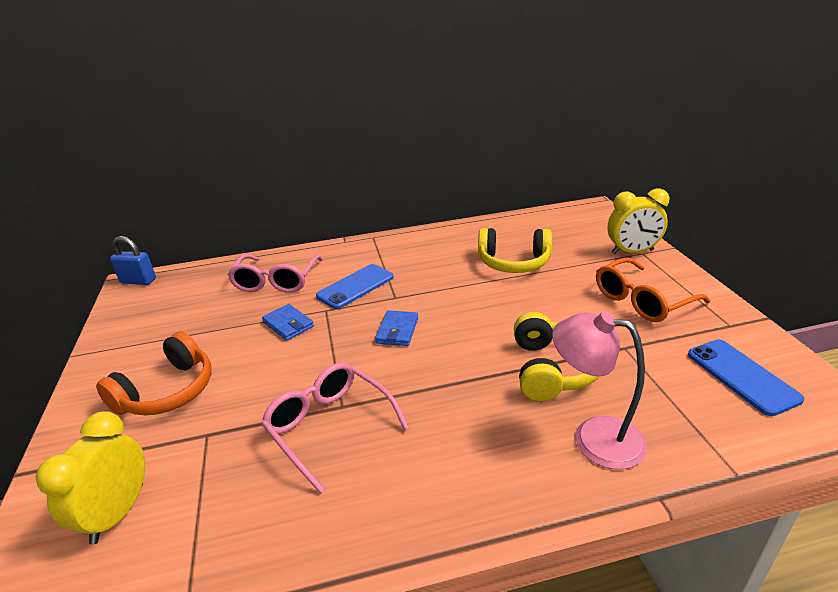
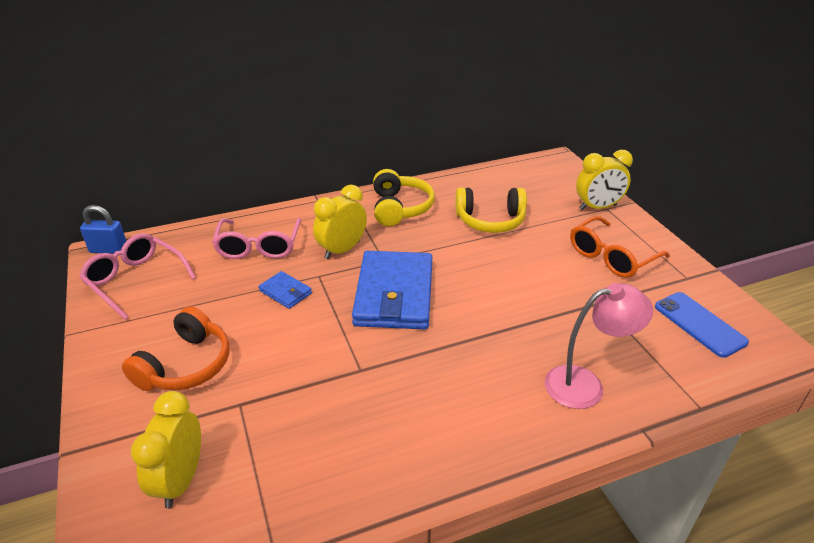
camera: 10 degrees left, 5 degrees up
pink glasses [261,362,409,493] -> pink glasses moved to [79,233,196,320]
blue phone [316,264,394,309] -> yellow clock [313,185,367,259]
blue wallet [375,310,418,346] -> blue wallet [352,251,432,329], size x2.27
yellow headphones [514,312,600,401] -> yellow headphones moved to [373,169,435,226]
pink lamp [552,311,647,469] -> pink lamp turned 150 degrees clockwise [545,283,653,409]

